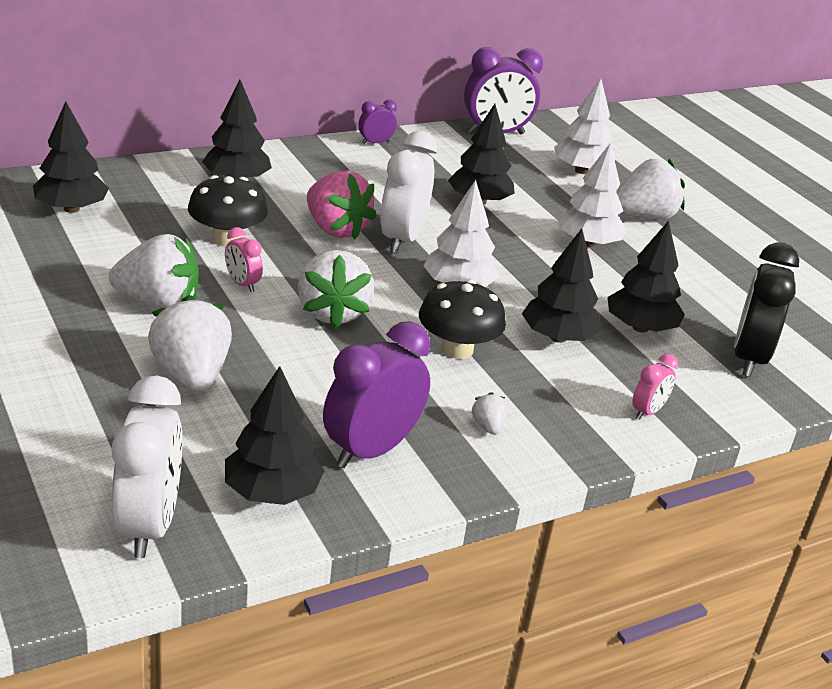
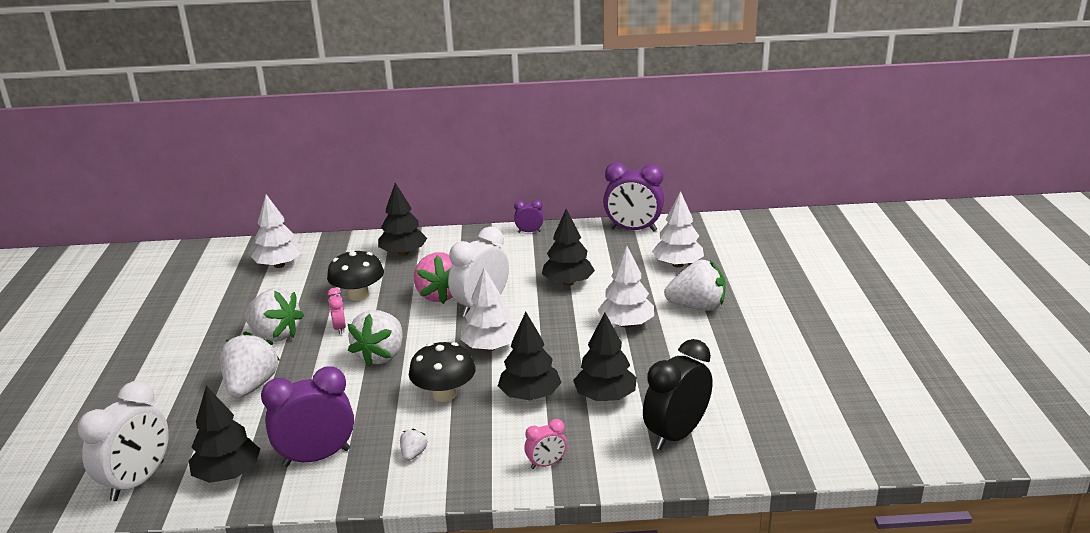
camera: 30 degrees right, 5 degrees down
black tree [33,101,109,213] -> white tree [251,194,302,268]

